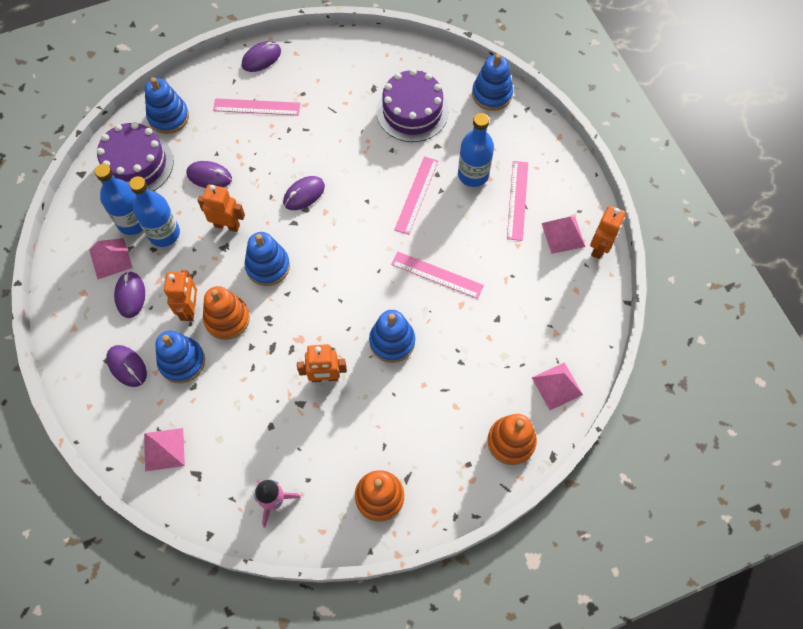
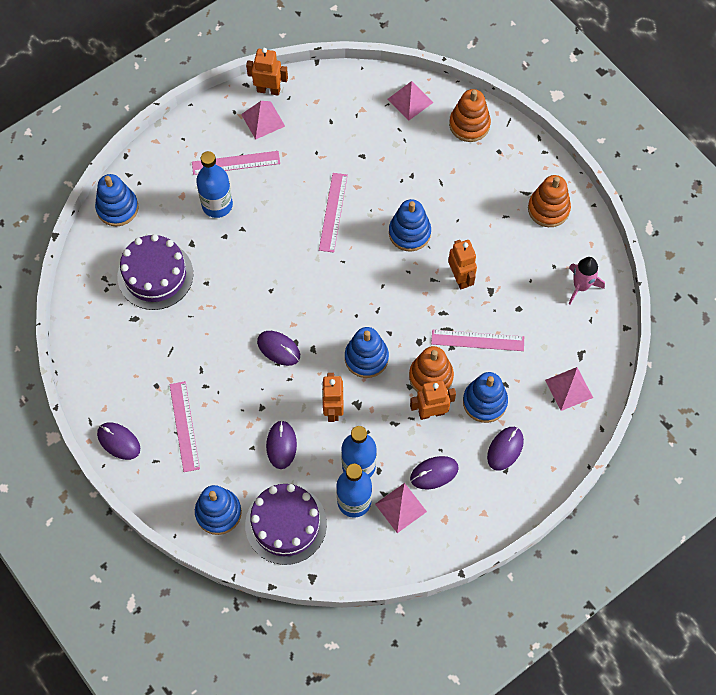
camera: 105 degrees left, 0 degrees up
pink ruler [394,156,438,235] -> pink ruler moved to [431,330,524,351]

